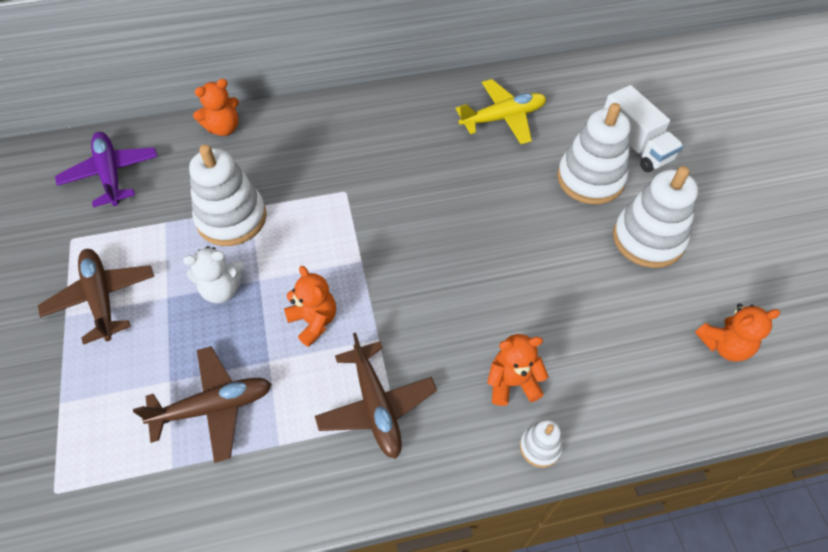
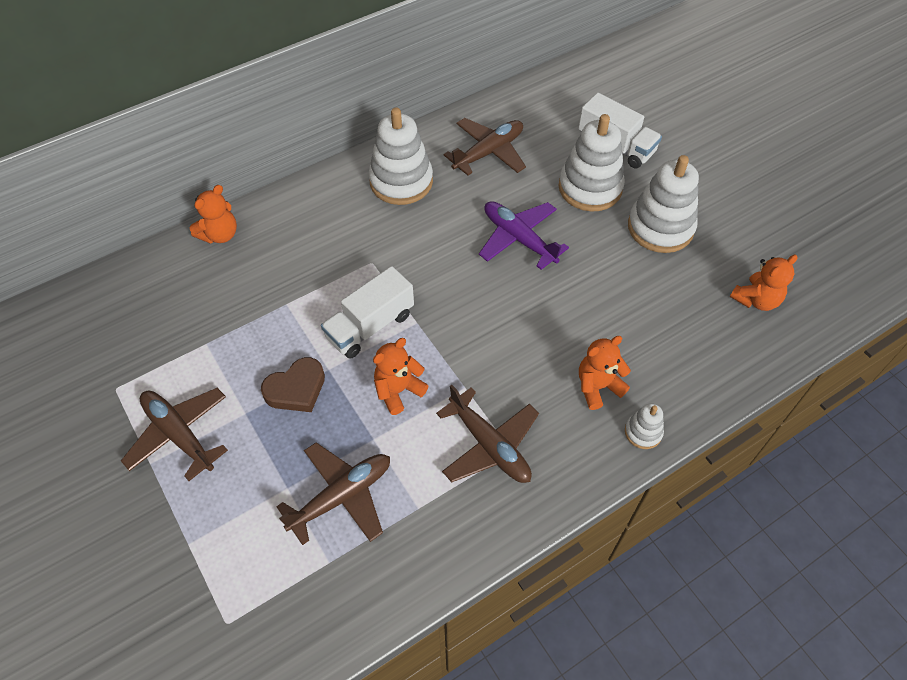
camera: 20 degrees left, 0 degrees up
purple plane [55,132,158,208] -> purple plane moved to [479,201,569,270]
white teddy bear [183,246,244,303] -> brown heart [261,357,325,412]
white stacking toy [189,144,267,246] -> white stacking toy moved to [369,108,433,205]
orange teddy bear [284,266,336,347] -> orange teddy bear turned 75 degrees counterclockwise [373,338,429,415]
yellow plane [456,79,546,144] -> brown plane [444,118,526,175]
none -> white truck [321,266,414,359]

